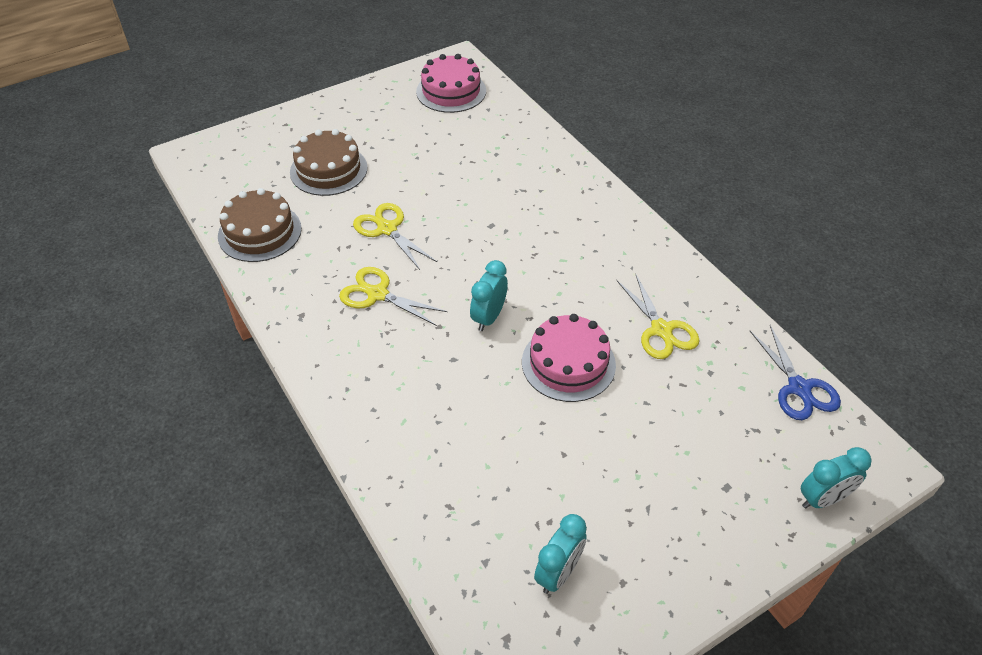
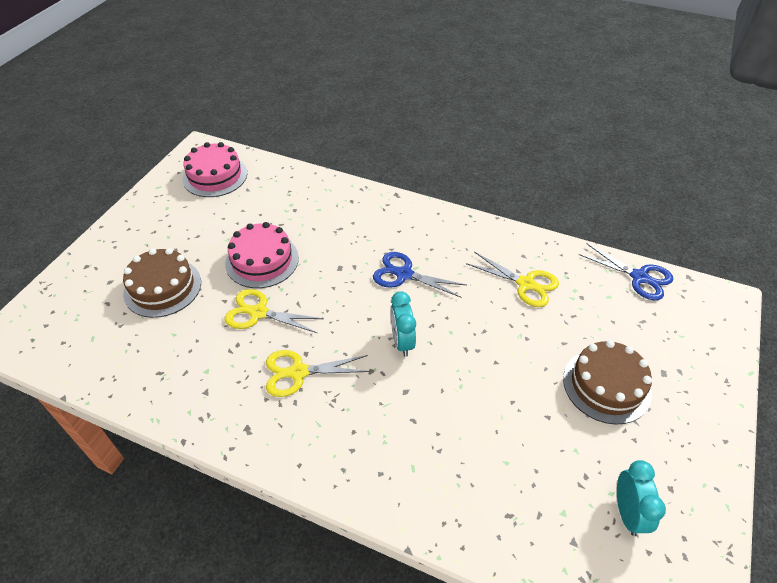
camera: 35 degrees left, 0 degrees up
brown cake [218,188,302,262] -> brown cake moved to [563,340,652,425]
pink cake [522,314,616,402] -> pink cake moved to [225,222,299,288]
turquoise clock [801,447,872,509] -> none
none -> blue scissors [373,252,466,297]

